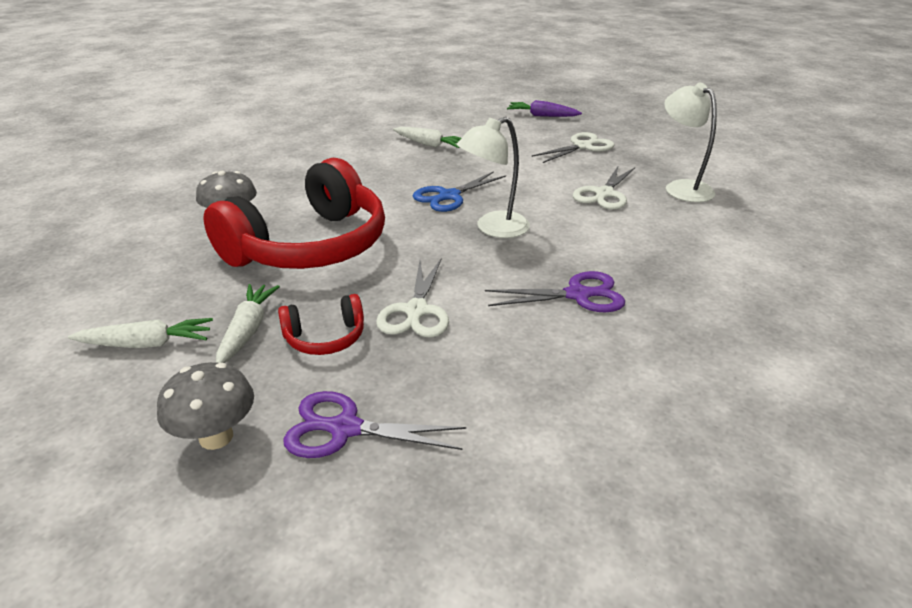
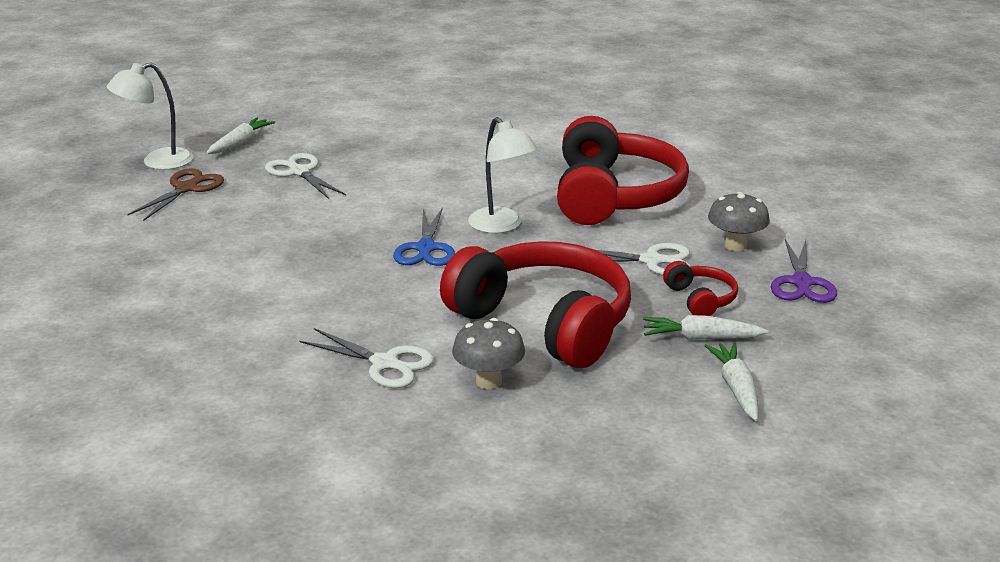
camera: 90 degrees left, 5 degrees down
grey mushroom [157,362,254,450] -> grey mushroom moved to [708,192,770,251]
white carrot [393,127,461,148] -> white carrot moved to [206,117,275,154]
blue scissors [413,171,506,212] -> blue scissors turned 45 degrees clockwise [393,207,455,266]
purple scissors [485,271,625,312] -> red headphones [557,116,689,225]
purple carrot [507,100,582,117] -> brown scissors [127,168,224,221]
white scissors [573,165,635,210] -> white scissors moved to [300,328,434,388]
white lamp [664,82,717,202] -> white lamp moved to [107,62,193,170]

